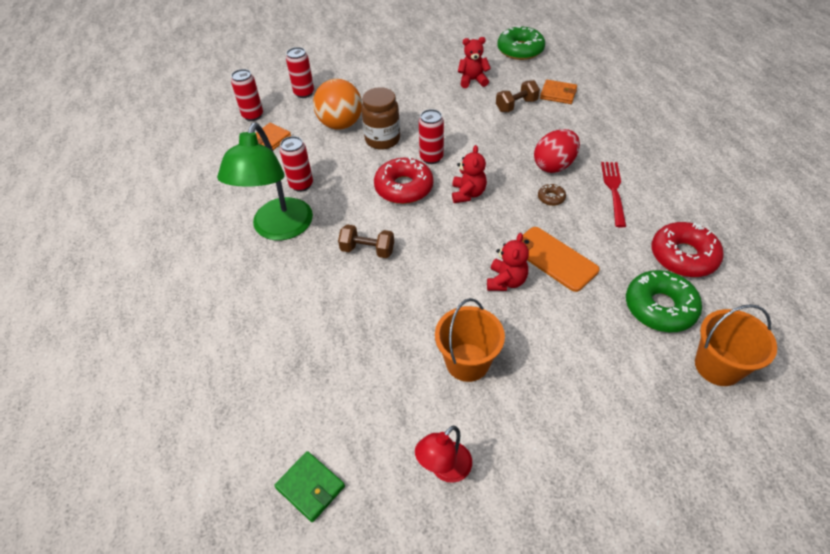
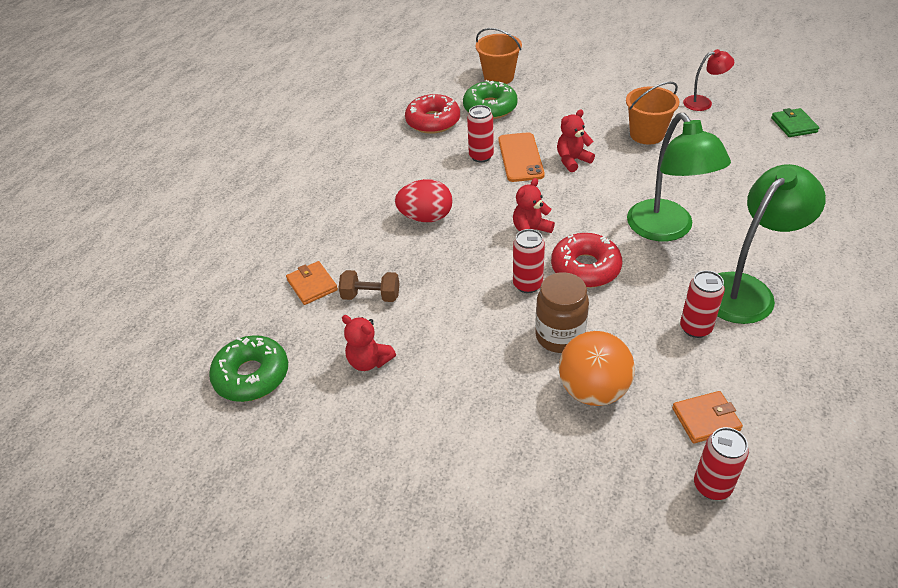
camera: 140 degrees left, 5 degrees down
red can [286,47,314,98] -> red can moved to [467,105,494,162]
brown dumbbell [338,225,394,258] -> green lamp [627,113,731,241]
brown donut [538,184,566,206] -> none
red fork [601,162,626,227] -> none

